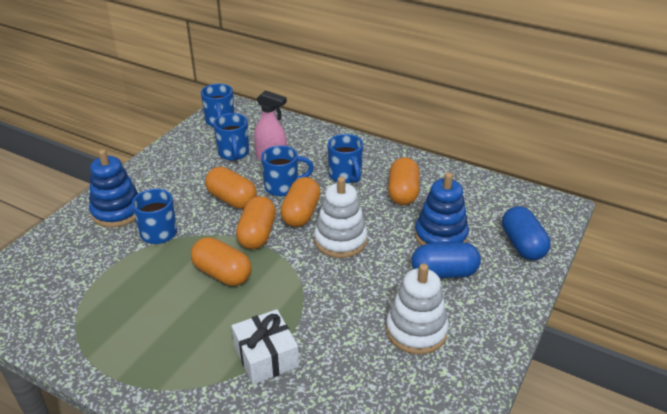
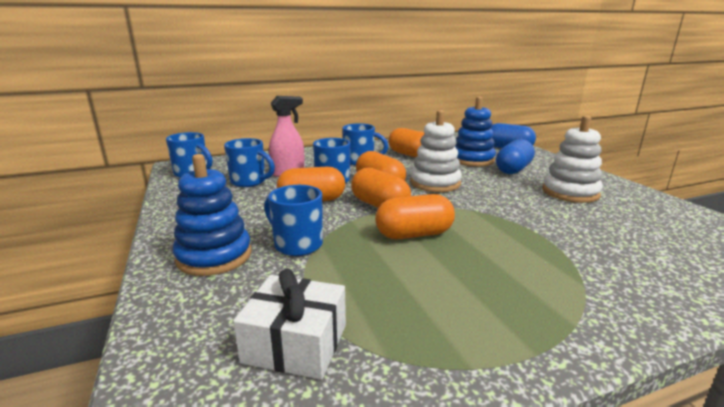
camera: 50 degrees left, 15 degrees down
white gift [232,309,299,385] -> white gift moved to [233,269,346,380]

